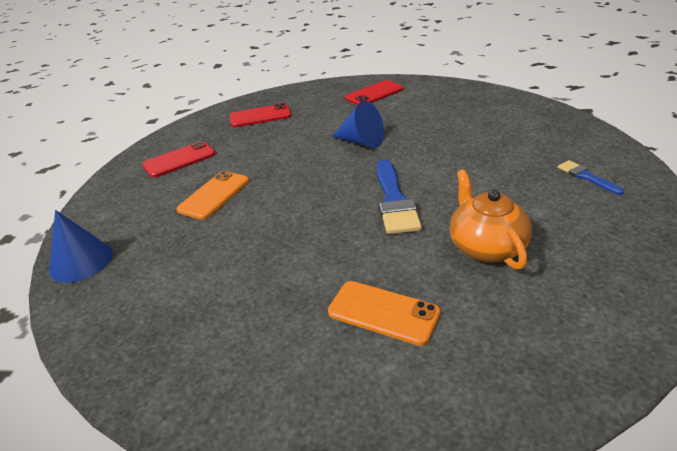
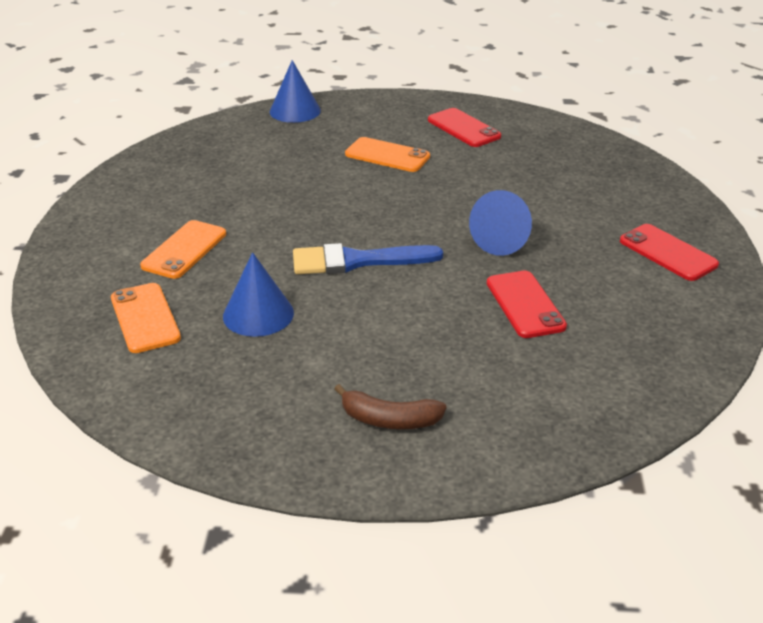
camera: 85 degrees right, 0 degrees up
red phone [230,103,291,127] -> red phone moved to [487,271,567,338]
orange teapot [450,170,532,270] -> blue cone [223,252,294,337]
blue brush [558,160,624,195] -> brown banana [335,384,447,429]
none -> orange phone [111,283,181,353]

